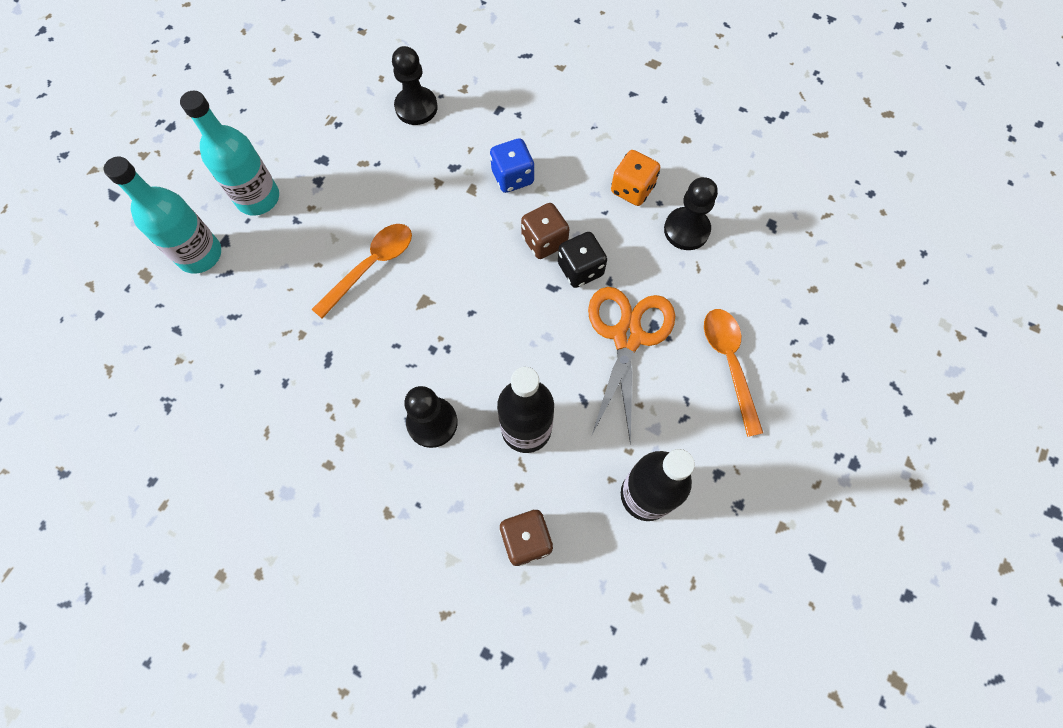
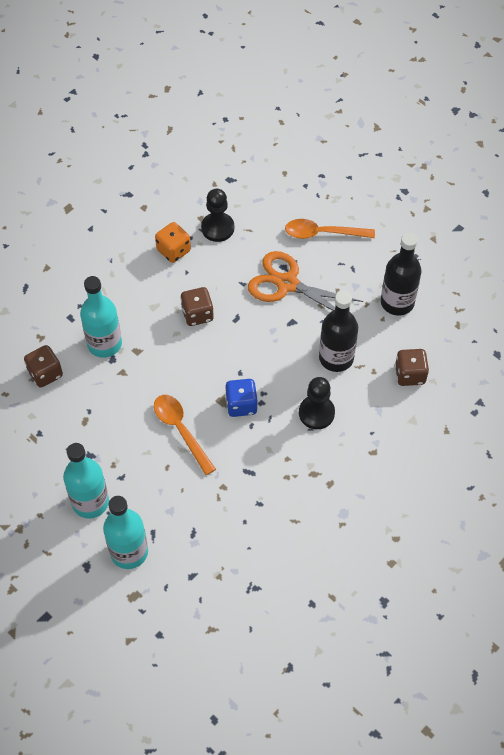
camera: 75 degrees left, 10 degrees down
black pawn [392,46,438,125] -> brown dice [24,345,63,388]
blue dice [490,138,535,193] -> blue dice moved to [225,379,258,417]
black dice [558,232,607,288] -> none
none -> turquoise bottle [80,276,122,358]

